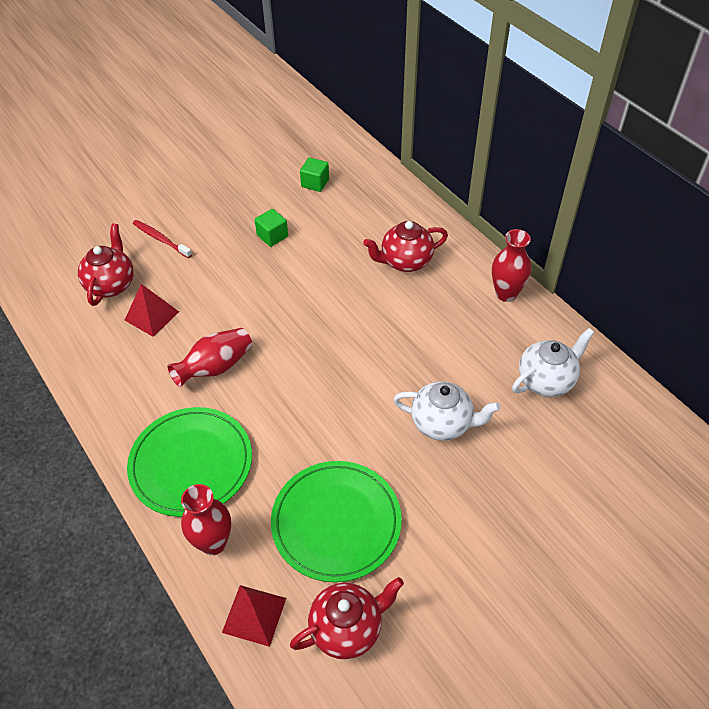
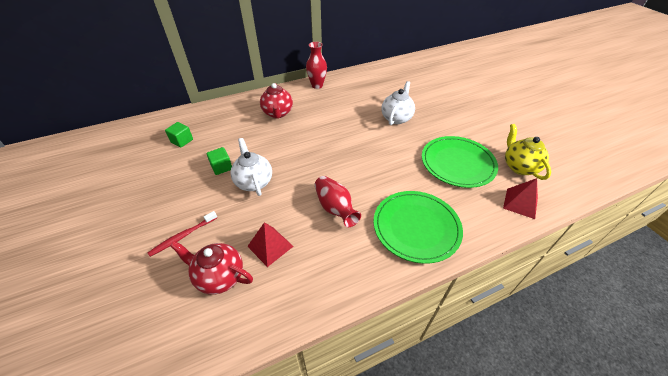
camera: 80 degrees left, 5 degrees down
red vase [181,484,231,555] -> none
red teapot [290,577,404,660] -> yellow teapot [505,124,551,180]
white teapot [512,328,595,397] -> white teapot moved to [231,138,272,196]

